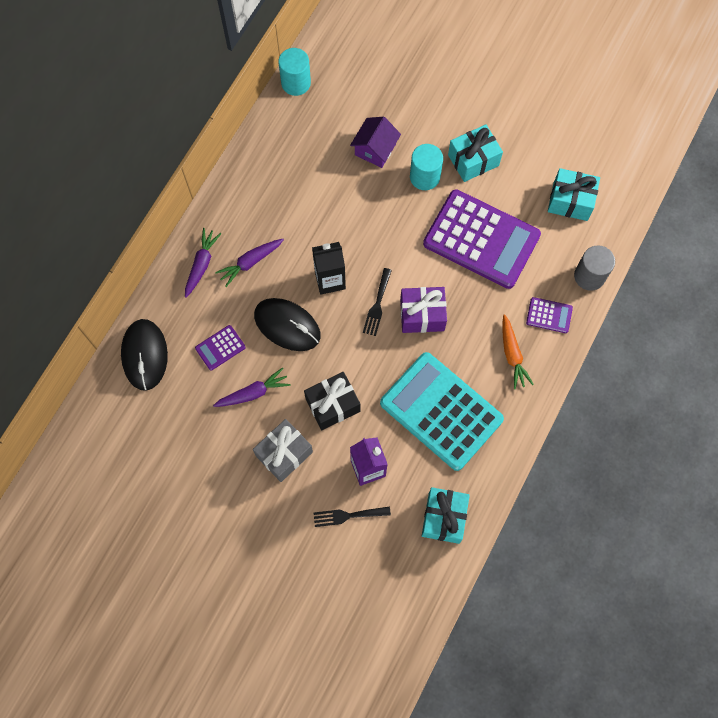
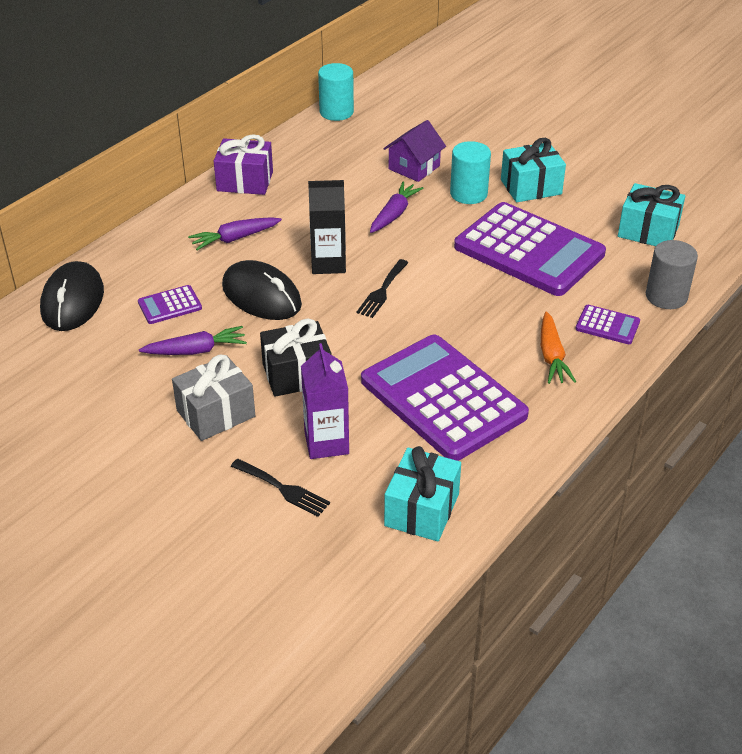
camera: 10 degrees right, 30 degrees down
purple carrot [185,228,222,298] -> purple carrot moved to [370,182,424,233]
black fork [314,507,391,527] -> black fork turned 150 degrees counterclockwise [231,459,330,517]
turquoise calculator [380,352,504,471] -> purple calculator [361,335,529,461]
purple gift [400,287,447,333] -> purple gift moved to [214,134,273,195]

